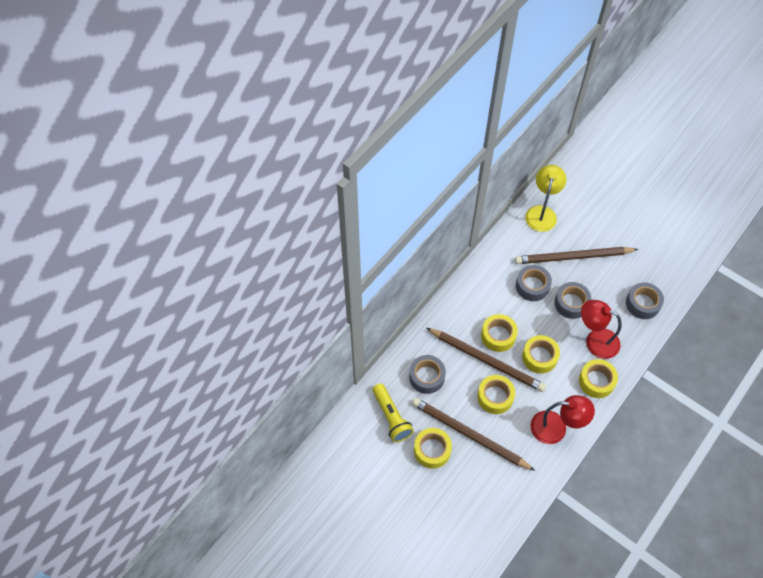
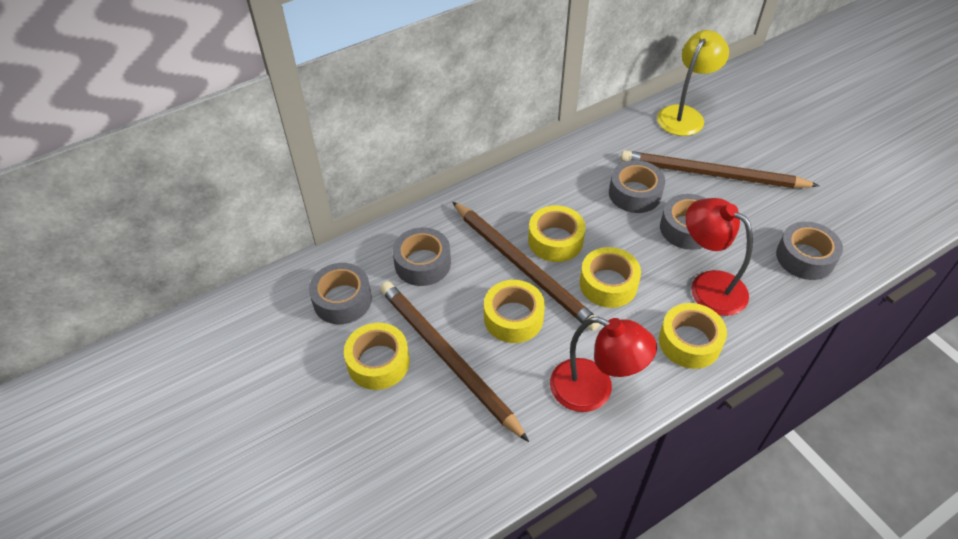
camera: 20 degrees right, 10 degrees down
yellow flashlight [372,383,414,442] -> grey tape [309,263,372,324]

